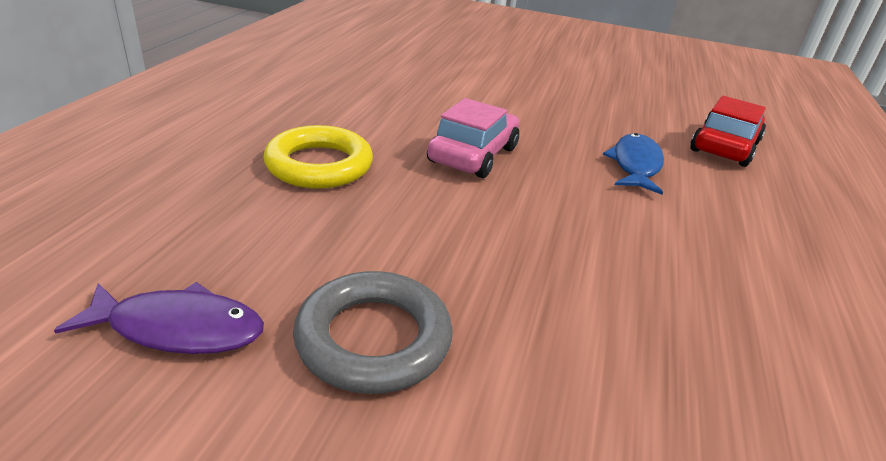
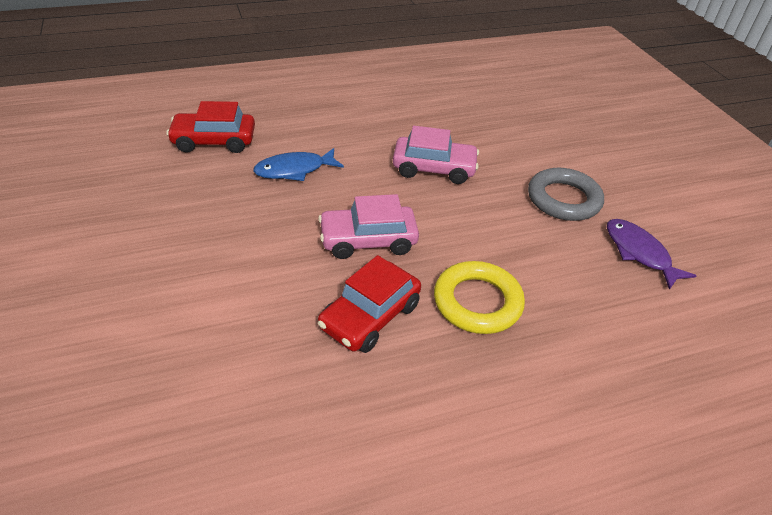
camera: 125 degrees left, 10 degrees up
none -> red car [318,255,421,353]
none -> pink car [393,126,479,184]

